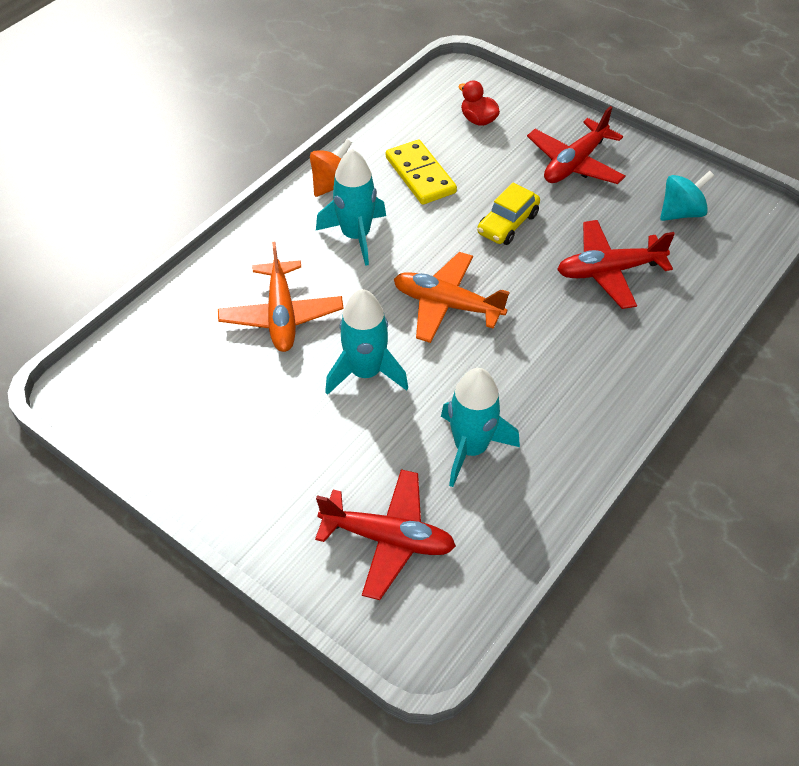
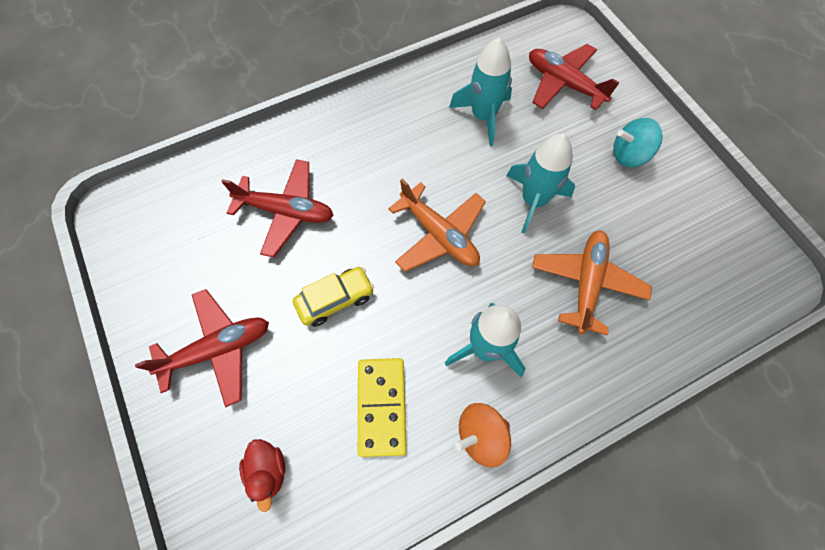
camera: 155 degrees left, 15 degrees up
turquoise spinning top [660,171,714,221] -> turquoise spinning top moved to [613,118,663,167]

